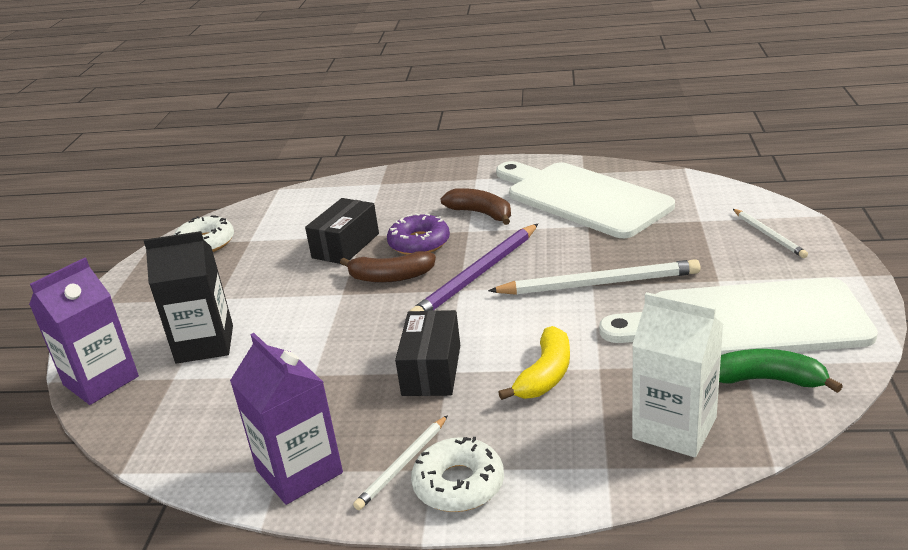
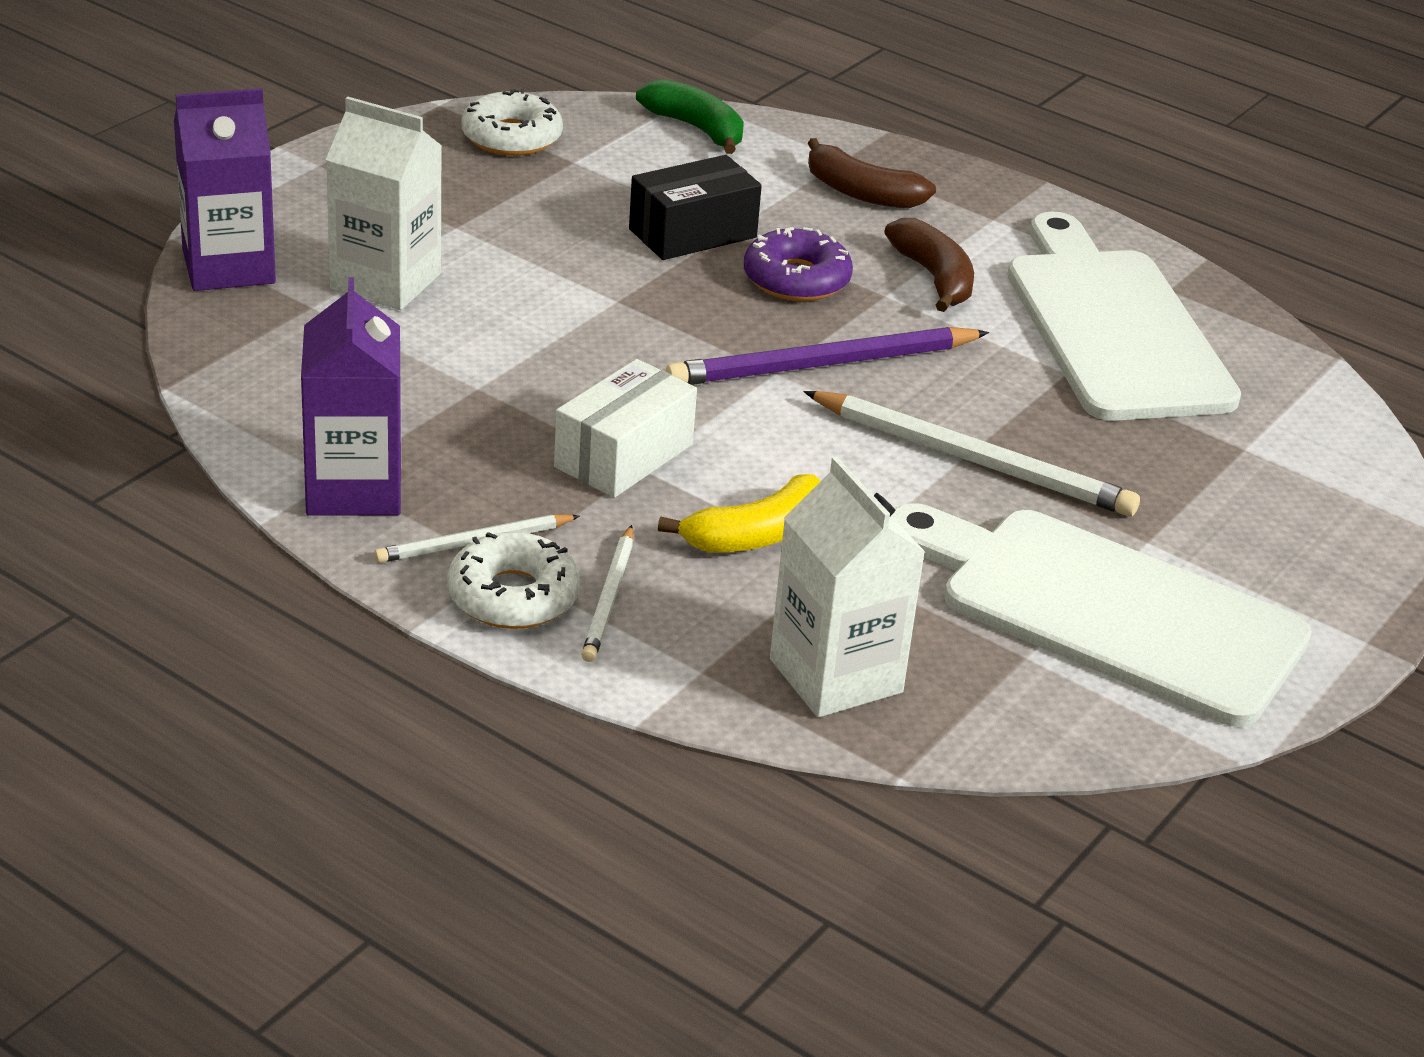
camera: 25 degrees right, 5 degrees up
black carton [144,231,233,364] -> white carton [326,97,442,310]
brown banana [340,251,436,283] -> brown banana moved to [808,138,936,209]
black box [395,310,460,396] -> white box [554,359,697,498]
green banana [719,349,843,393] -> green banana moved to [636,79,744,154]
white pencil [733,209,808,258] -> white pencil moved to [581,525,633,662]

